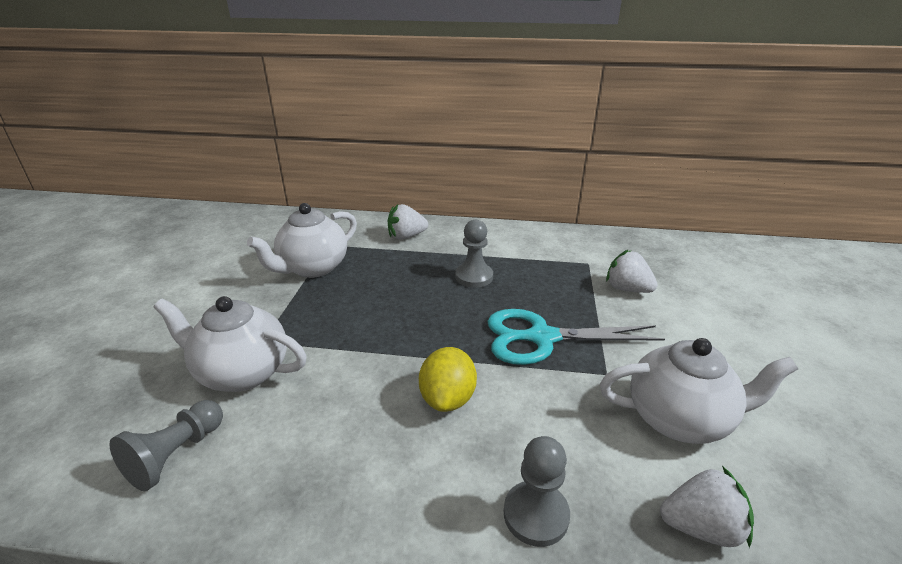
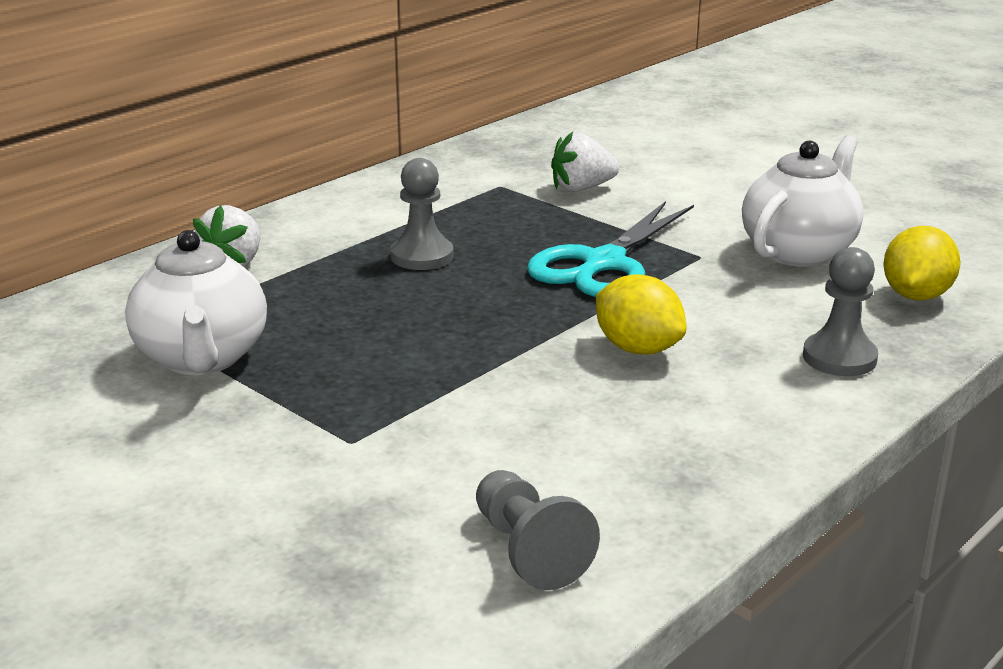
camera: 55 degrees left, 5 degrees down
white teapot [153,296,307,392] -> none
white strawberry [660,466,754,548] -> yellow lemon [883,226,961,301]

